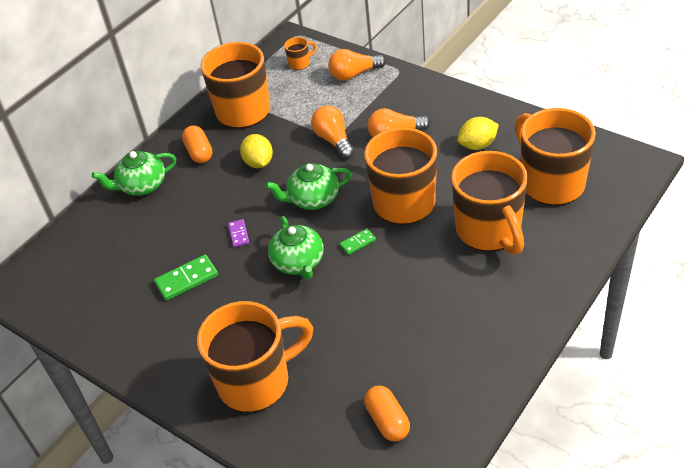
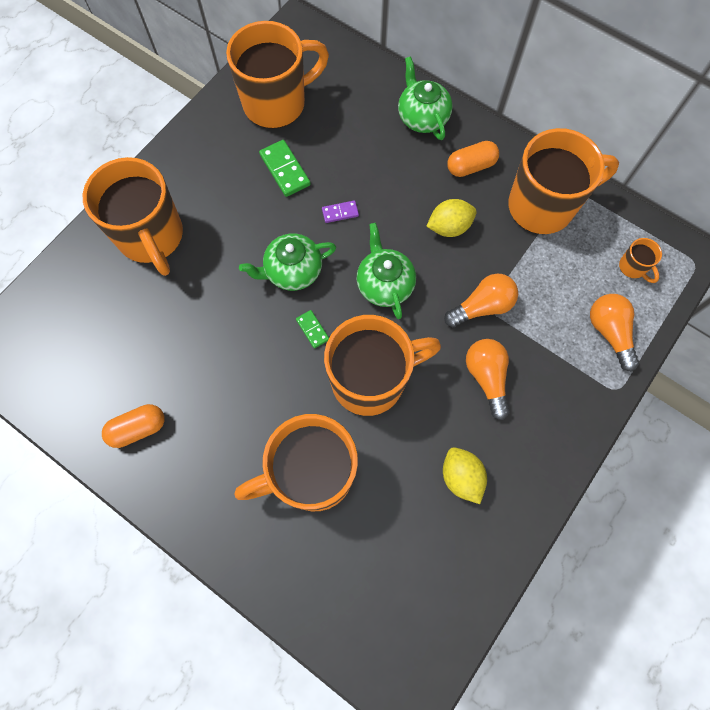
camera: 85 degrees right, 25 degrees up
orange capsule [364,386,410,441] -> orange capsule moved to [102,404,165,448]
orange mug [515,108,596,205] -> orange mug moved to [226,21,329,129]

